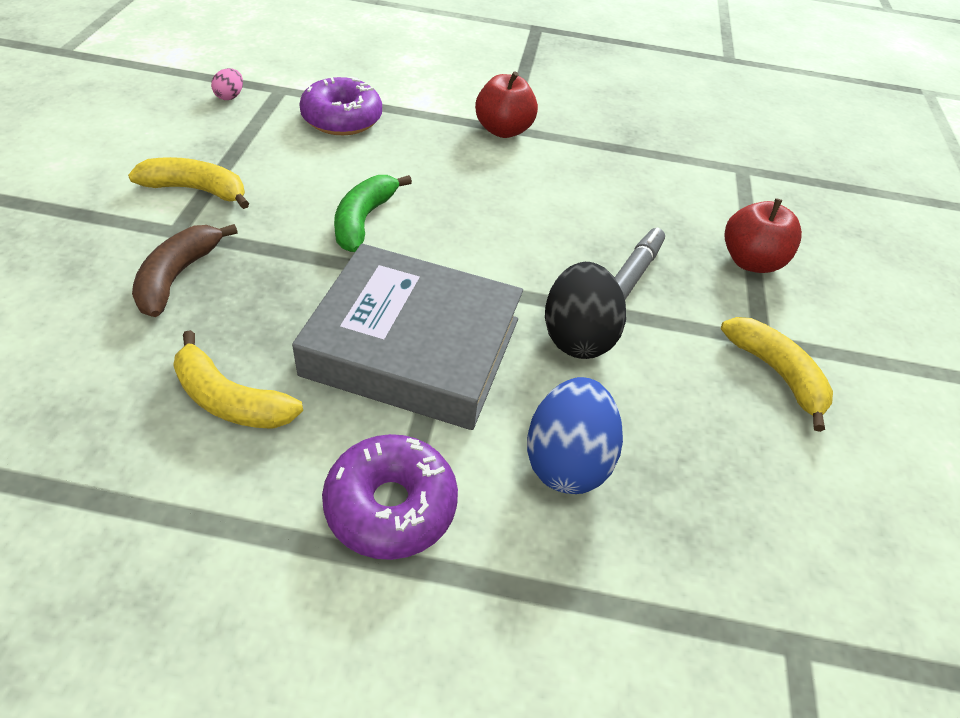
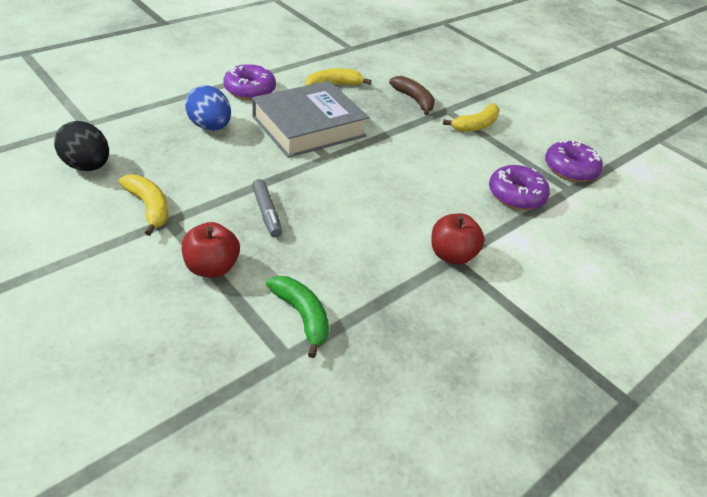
camera: 130 degrees right, 5 degrees down
pink egg [211,68,243,100] -> purple donut [545,140,603,182]
green banana [334,175,412,252] -> green banana moved to [266,276,329,358]
black egg [545,262,626,359] -> black egg moved to [54,121,109,171]
yellow banana [721,317,833,432] -> yellow banana turned 135 degrees counterclockwise [119,175,168,236]

